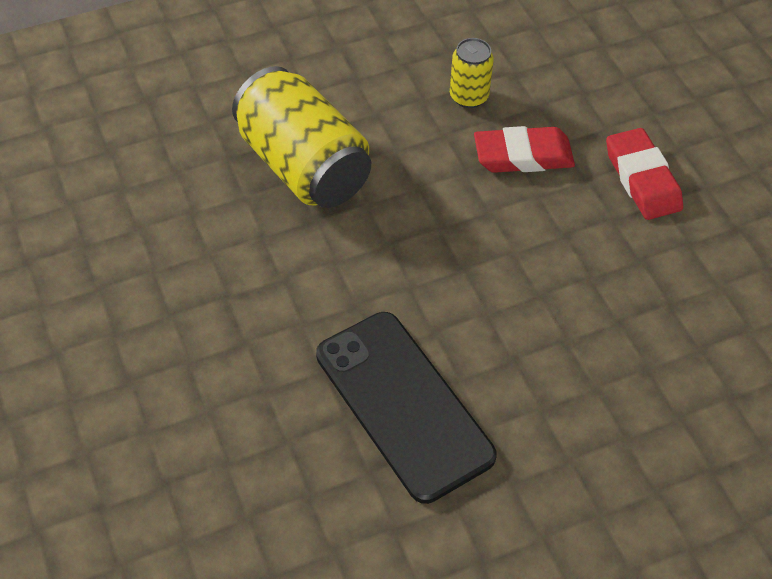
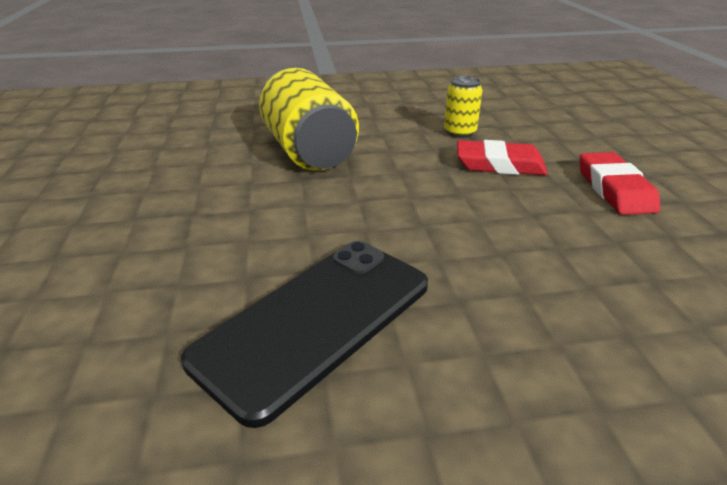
camera: 15 degrees right, 20 degrees down
black phone [316,312,497,504] -> black phone turned 60 degrees clockwise [181,241,428,428]

